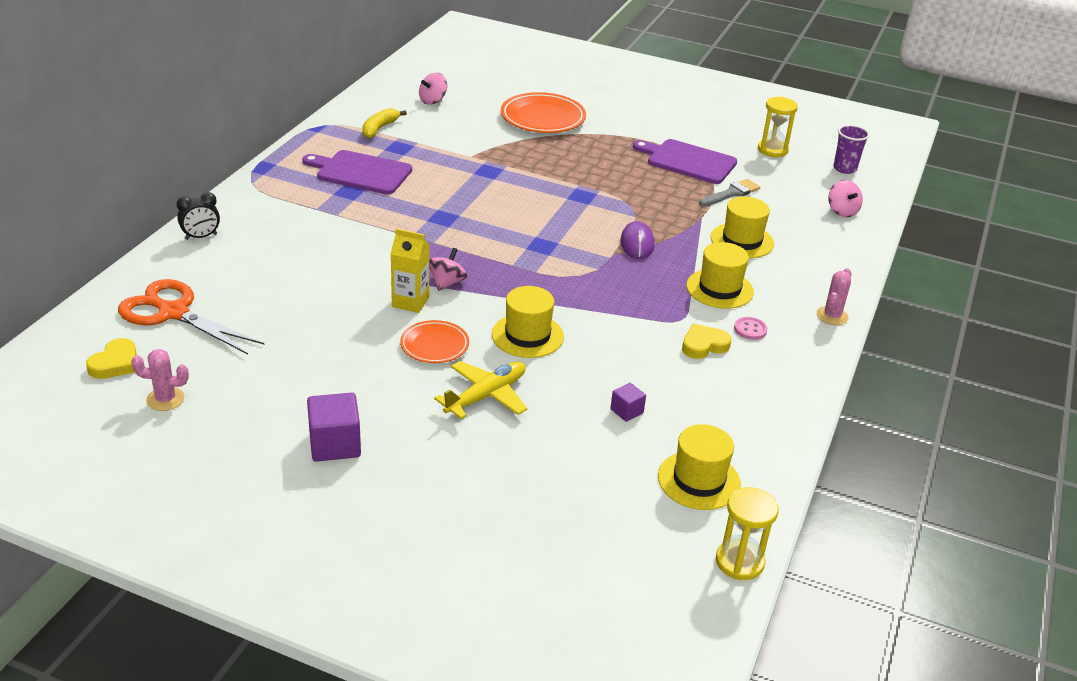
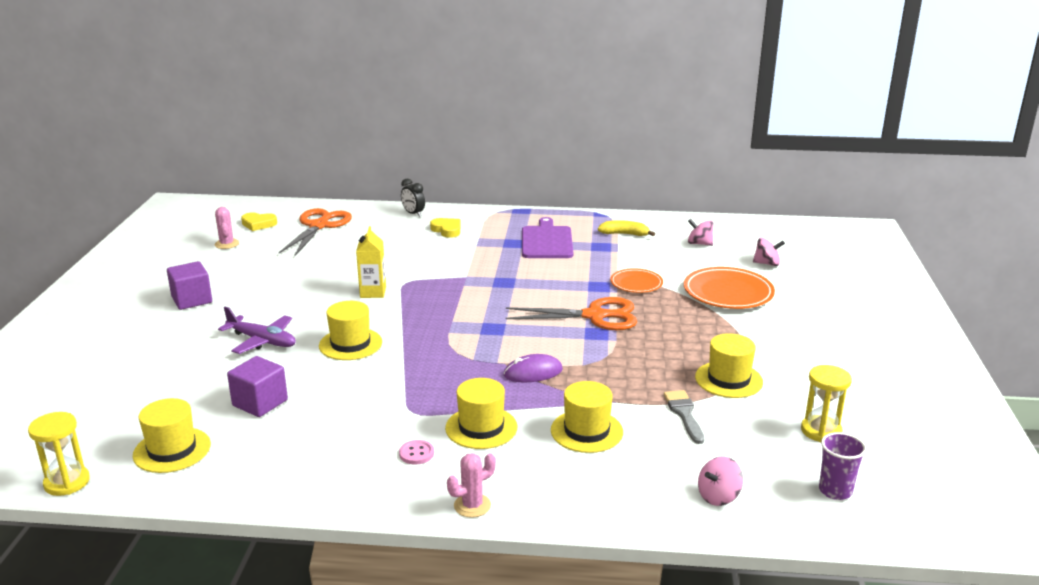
camera: 75 degrees right, 10 degrees down
orange plate [400,320,469,363] -> orange plate moved to [610,268,663,293]
pink spinning top [429,248,467,291] -> pink spinning top moved to [753,237,785,266]
yellow plane [434,361,527,419] -> purple plane [218,307,296,354]
purple cube [610,383,646,422] -> purple cube [227,356,288,417], size x1.83
purple cutting board [633,139,737,184] -> yellow hat [695,333,763,398]
yellow heart [682,324,731,359] -> yellow heart moved to [430,218,461,238]
grey brush [699,179,760,206] -> grey brush turned 135 degrees counterclockwise [664,390,704,444]
pink cactus [817,268,852,325] -> pink cactus turned 45 degrees counterclockwise [447,453,496,518]
none -> orange scissors [506,297,637,330]

